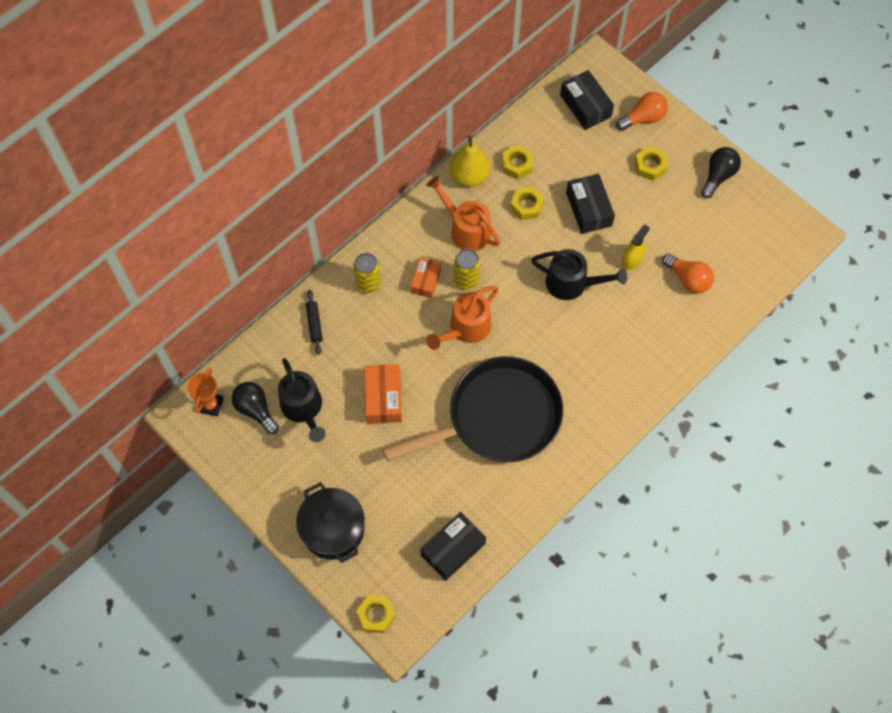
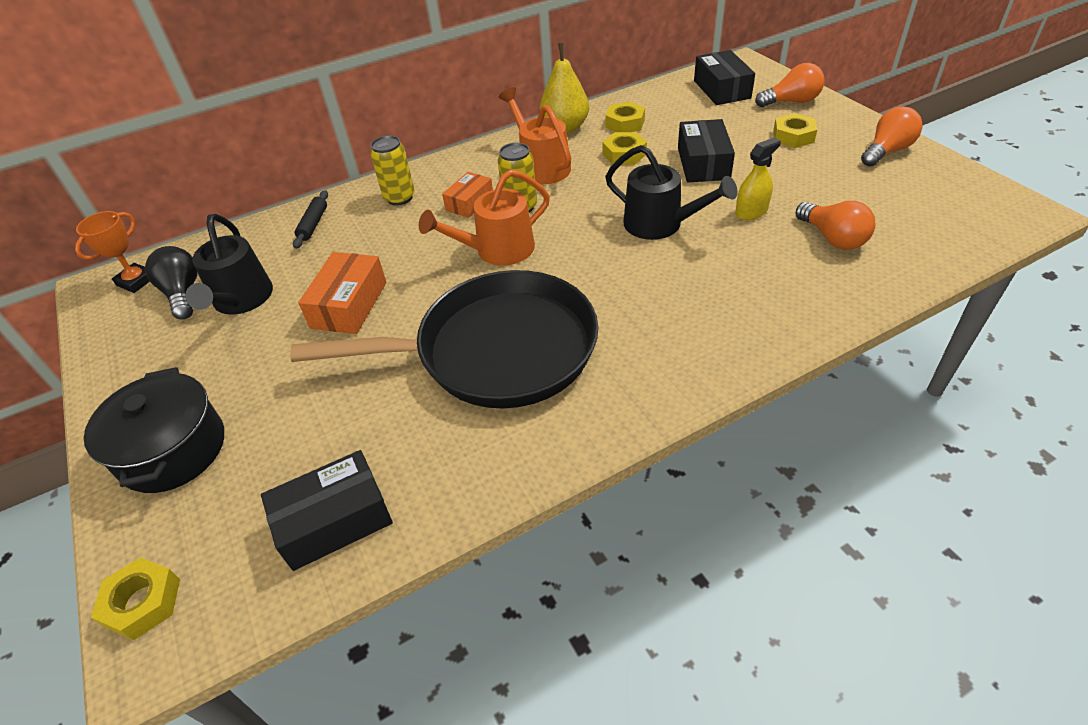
camera: 20 degrees right, 20 degrees down
black light bulb [701,147,741,198] -> orange light bulb [861,107,923,167]

